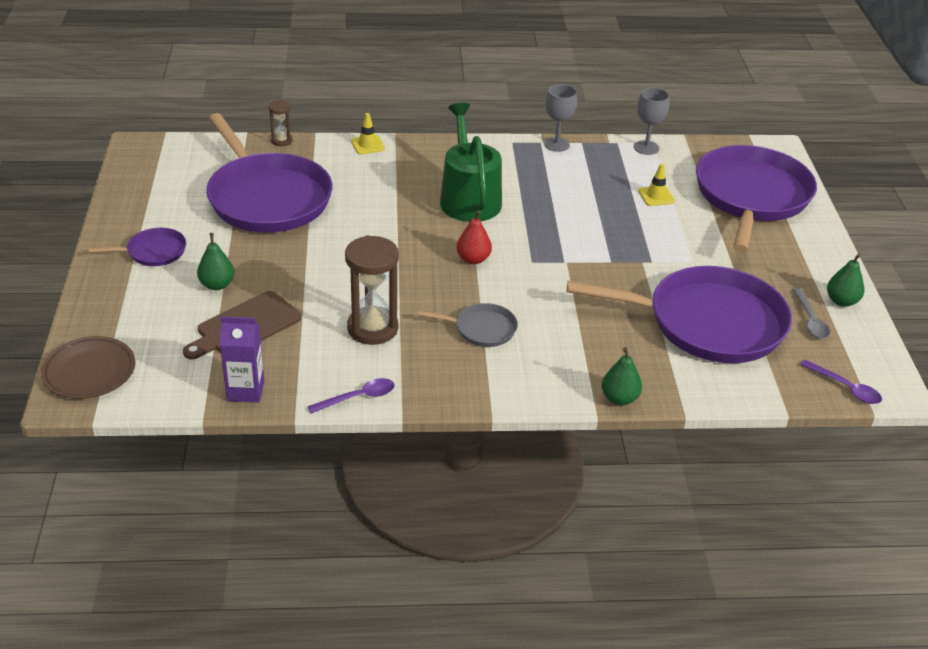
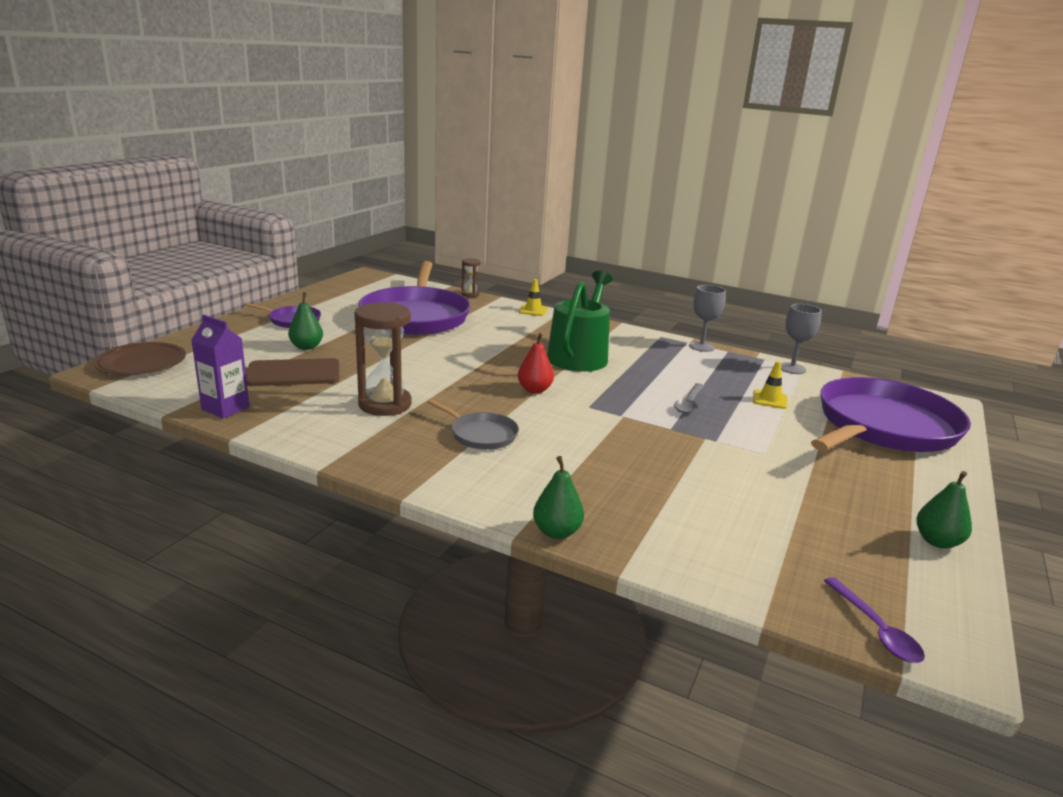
camera: 30 degrees right, 15 degrees down
purple spoon [308,378,395,414] -> none
purple pan [566,266,792,363] -> none
grey spoon [792,288,830,339] -> grey spoon moved to [674,383,704,413]

